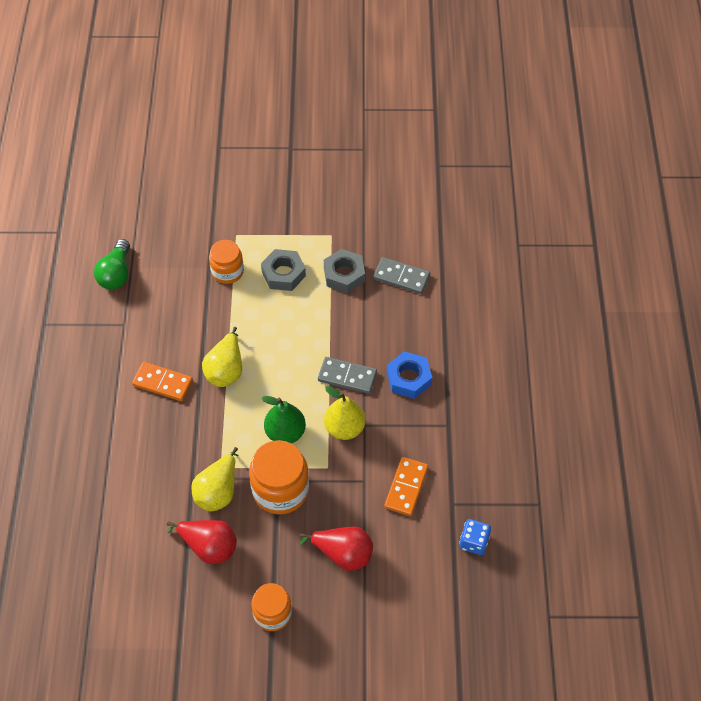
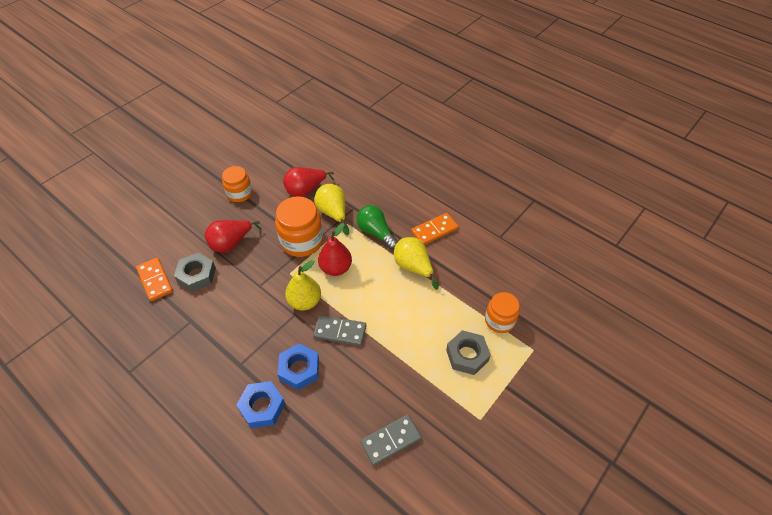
camera: 130 degrees right, 5 degrees down
green light bulb [94,239,130,290] -> green light bulb moved to [356,205,398,250]
green pear [262,396,306,443] -> red pear [318,223,352,276]
grey domino [318,357,377,394] -> grey domino turned 45 degrees clockwise [313,315,366,346]
grey nut [324,249,365,293] -> grey nut moved to [174,253,216,292]
orange domino [384,457,429,516] -> orange domino moved to [136,258,173,301]
blue dice [459,519,491,555] -> none
none -> blue nut [236,381,285,428]

